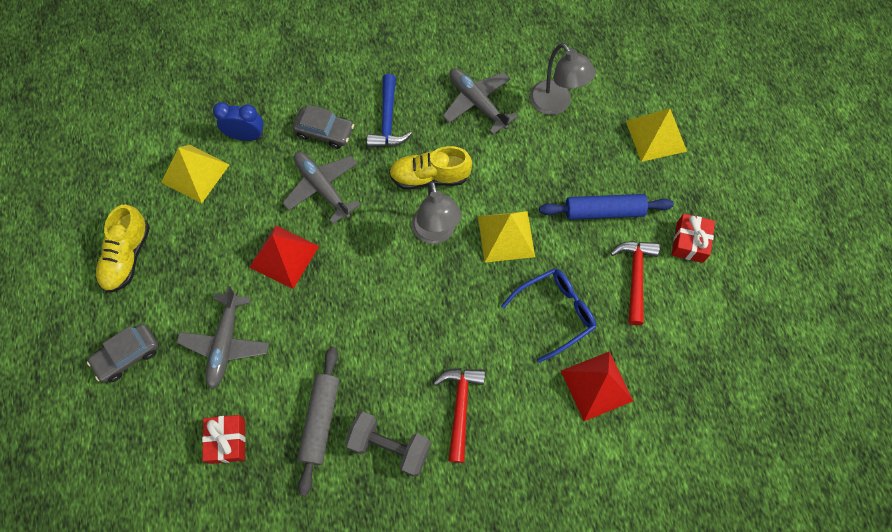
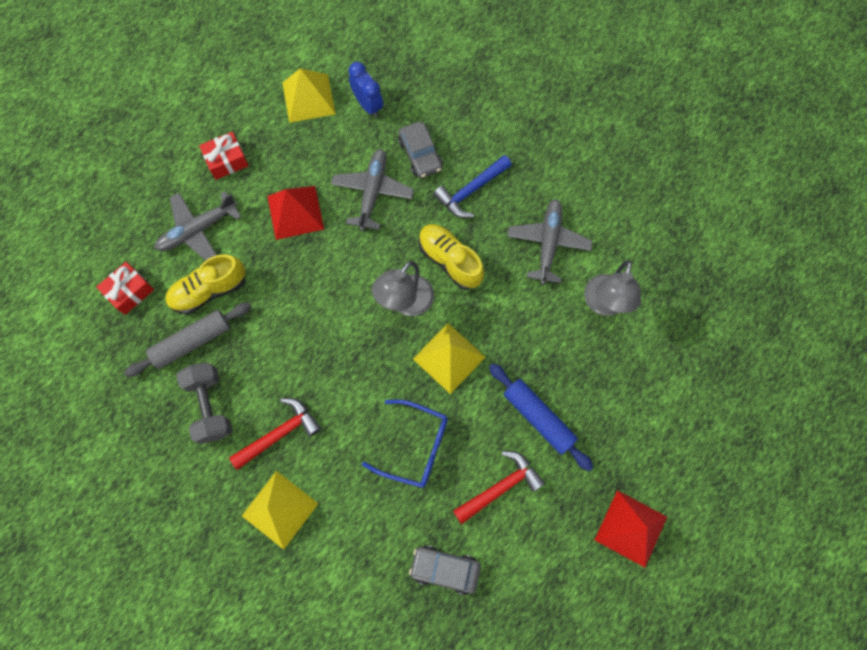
camera: 50 degrees right, 5 degrees up
grey car [87,324,158,382] -> grey car moved to [409,545,481,595]
yellow shoe [95,205,150,292] -> yellow shoe moved to [165,254,246,314]
red pyramid [561,352,633,421] -> red pyramid moved to [595,490,667,567]
yellow pyramid [626,108,687,162] -> yellow pyramid moved to [242,471,319,550]
red gift [672,214,715,263] -> red gift moved to [199,132,249,180]

